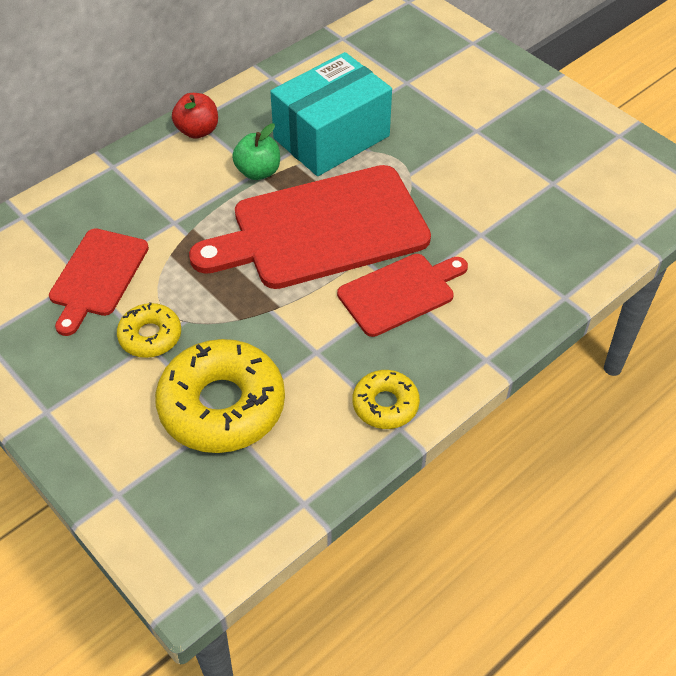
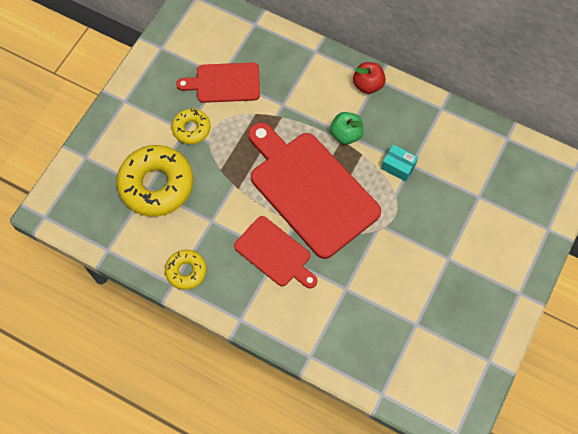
camera: 70 degrees right, 15 degrees up
turquoise box [270,52,392,176] -> turquoise box [381,144,418,182], size x0.42

